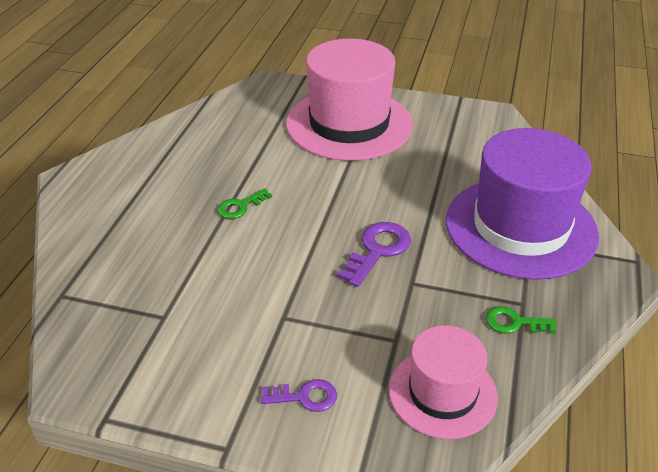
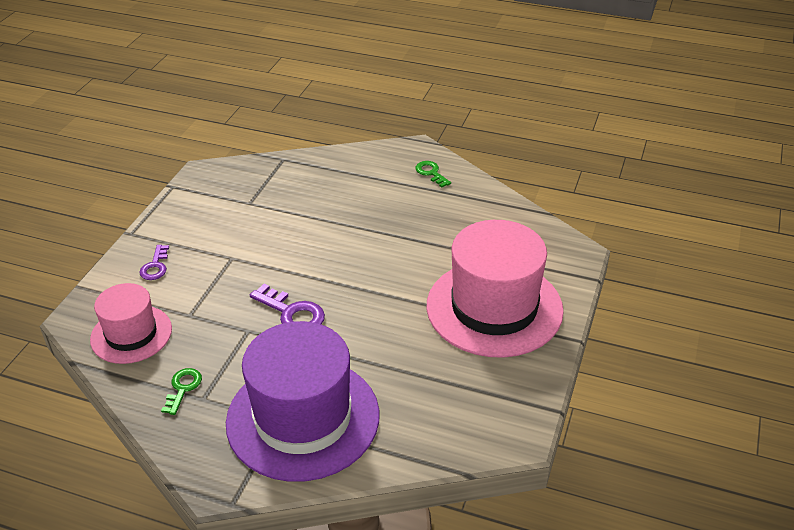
camera: 95 degrees right, 0 degrees up
green key [217,188,272,219] -> green key moved to [415,161,451,188]

